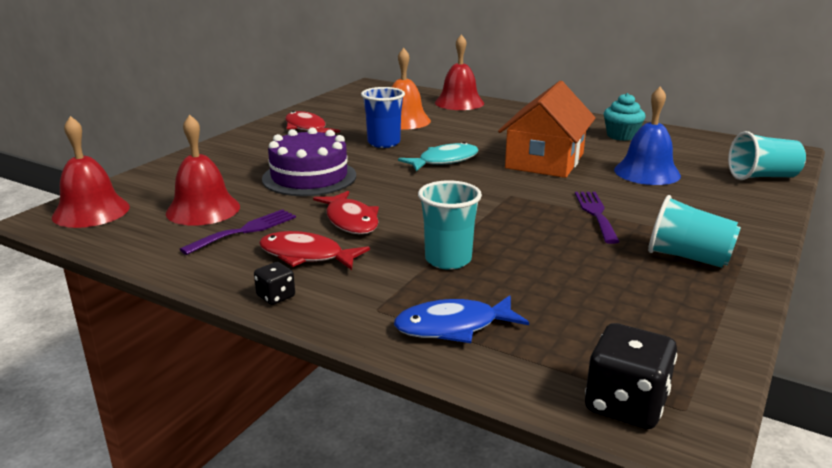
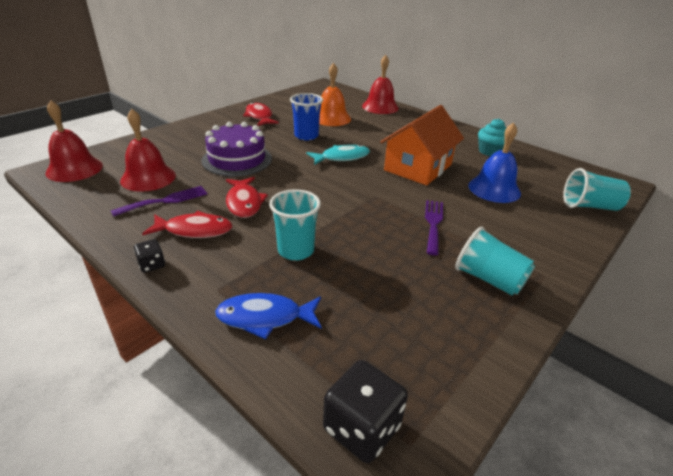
camera: 10 degrees right, 10 degrees up
red fish [259,231,370,270] -> red fish turned 150 degrees clockwise [142,211,232,238]

